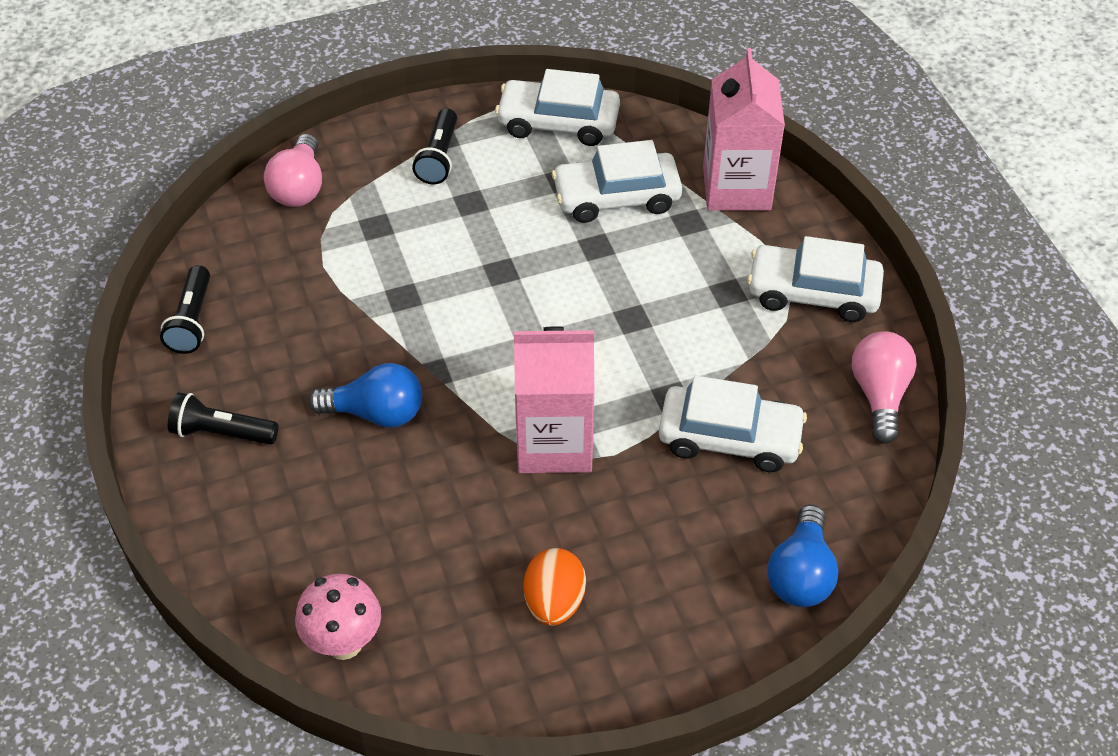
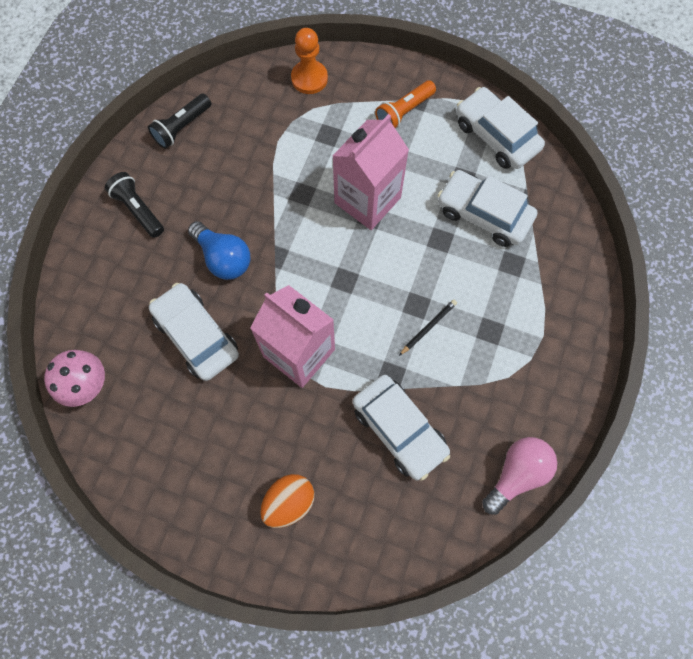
camera: 40 degrees right, 20 degrees up
pink light bulb [264,134,322,207] -> orange pawn [291,28,328,94]
black flashlight [412,108,457,184] -> orange flashlight [375,80,436,129]
orange egg [524,548,586,626] -> orange egg moved to [260,474,314,528]
pink carton [703,48,785,211] -> pink carton moved to [333,114,409,230]
white car [747,236,884,322] -> white car moved to [149,283,239,381]
blue light bulb [767,505,839,607] -> none
none -> black pencil [399,300,457,356]

